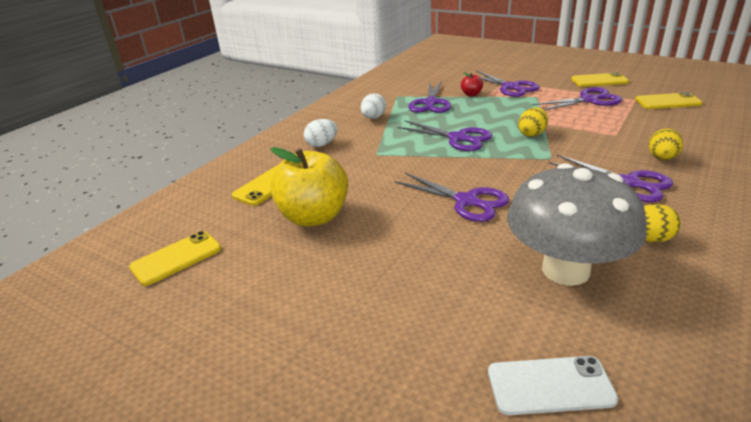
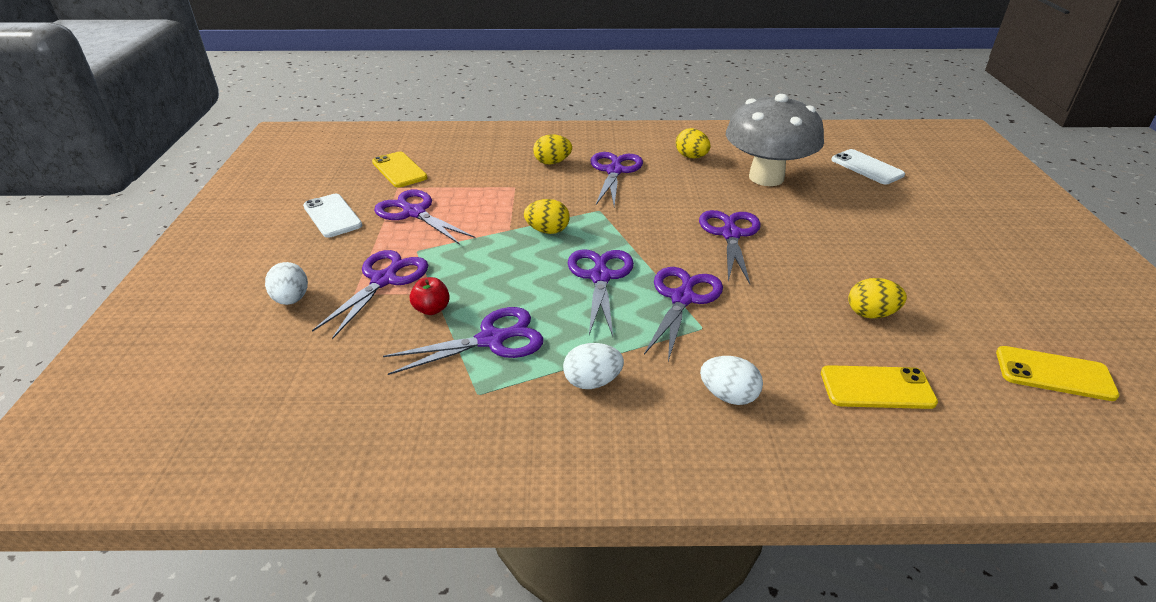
camera: 125 degrees left, 5 degrees up
yellow apple [270,147,348,227] -> yellow egg [848,278,907,318]
yellow phone [571,72,629,87] -> white phone [303,194,362,238]
none -> white egg [265,262,308,305]
none -> purple scissors [644,267,723,361]

